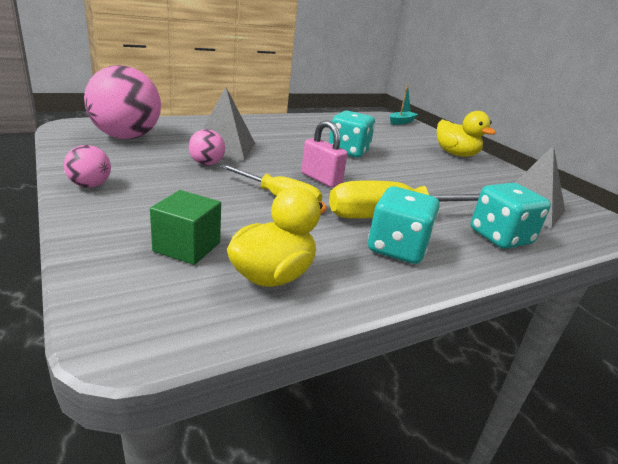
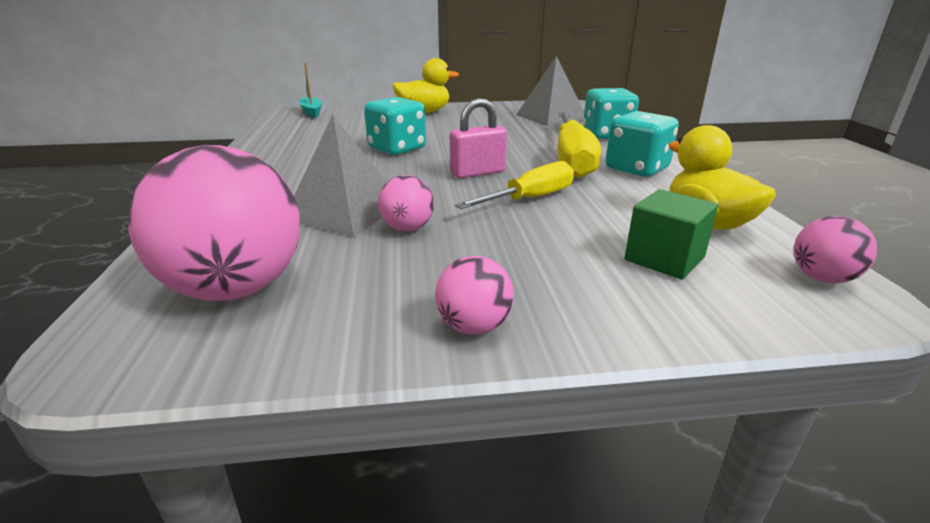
camera: 65 degrees left, 0 degrees up
none -> pink ball [794,216,877,283]

